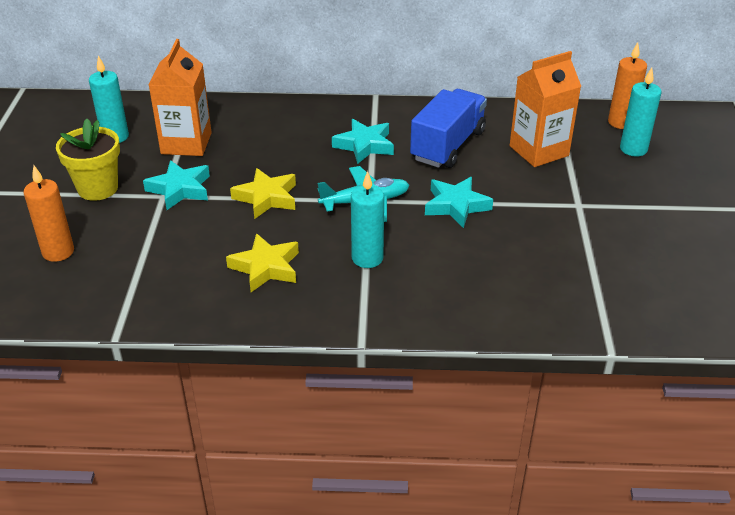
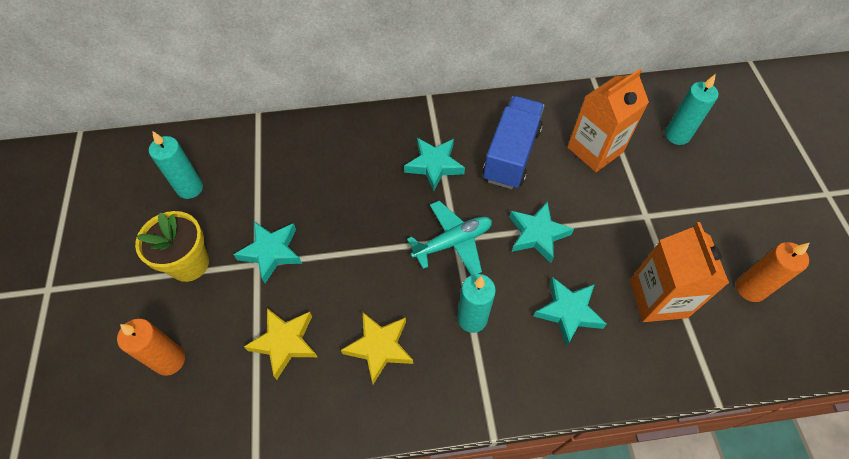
camera: 10 degrees left, 20 degrees up
orange carton [148,39,212,156] -> orange carton moved to [630,222,729,322]
yellow star [230,168,296,219] -> yellow star moved to [244,308,317,380]
orange candle [608,42,647,129] -> orange candle moved to [736,242,810,302]
none -> turquoise star [533,277,607,346]

